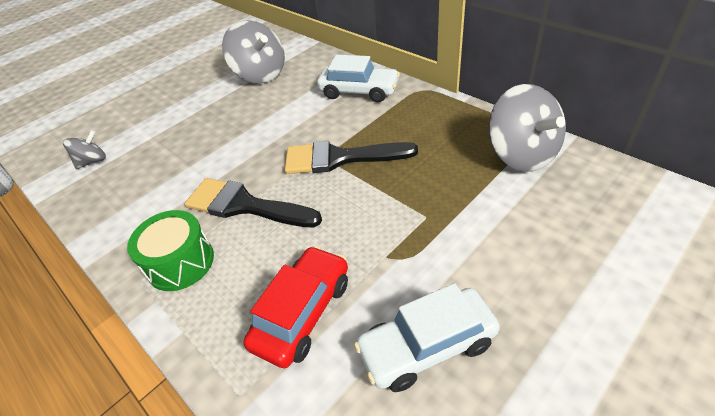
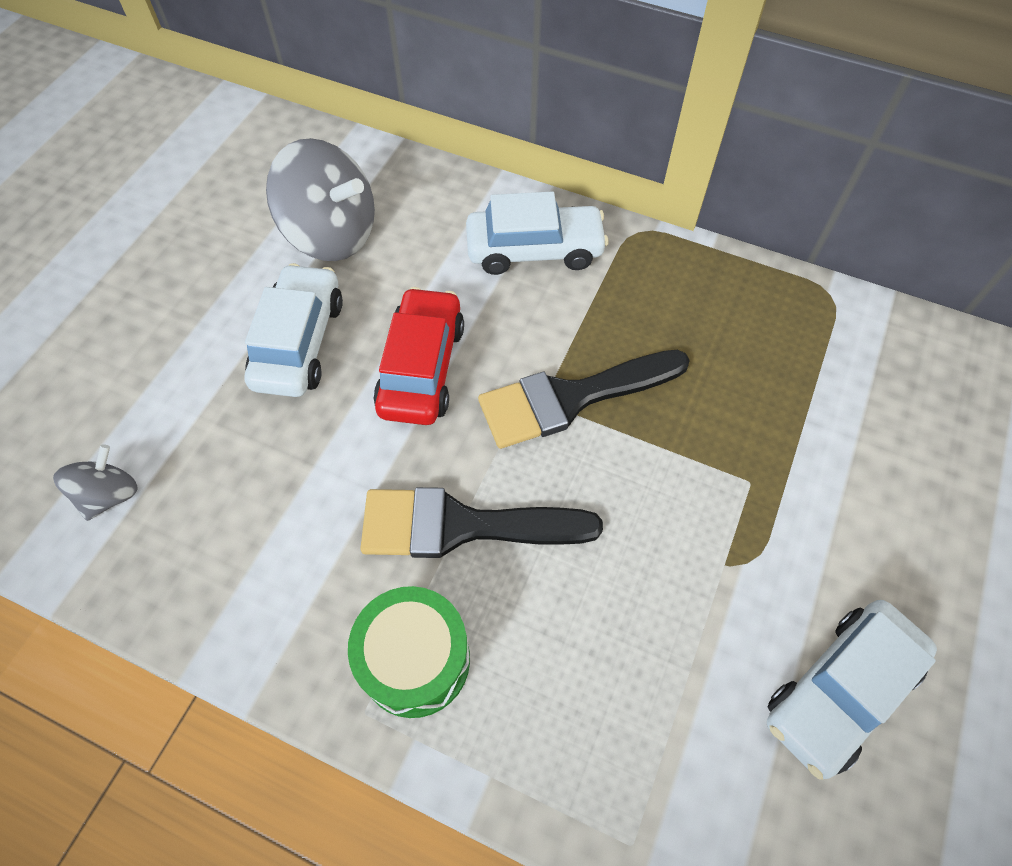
camera: 25 degrees left, 15 degrees up
red car [243,246,348,368] -> red car moved to [373,287,464,425]
grey spinning top [489,84,566,172] -> none
none -> white car [244,263,343,397]

